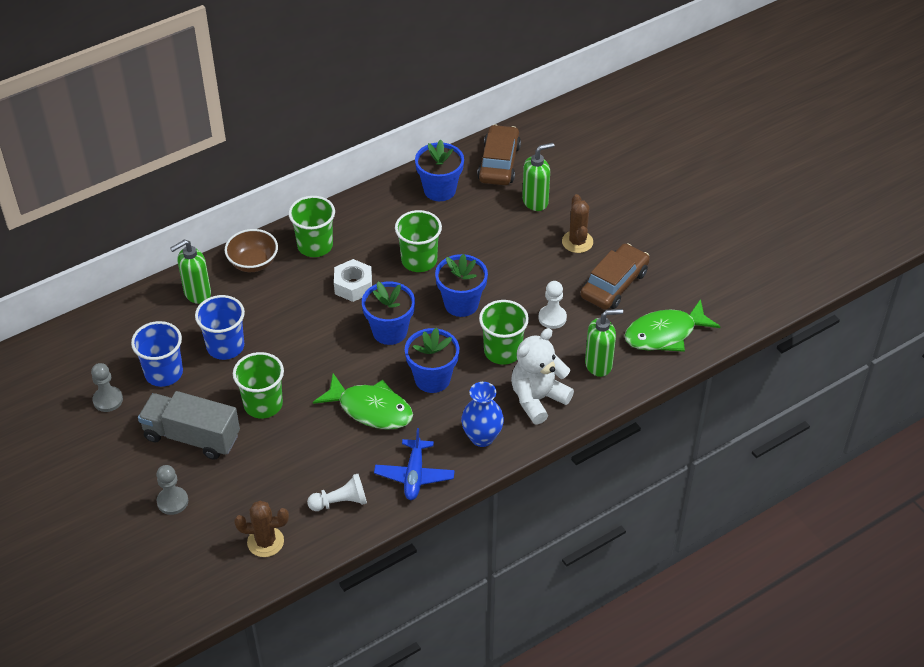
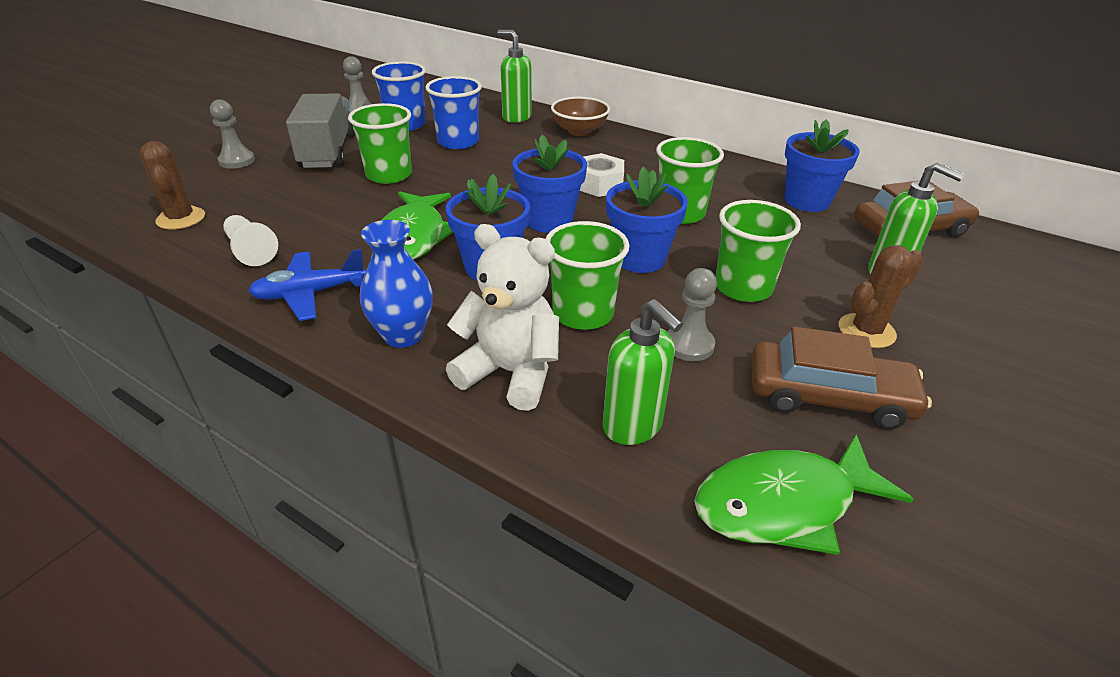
camera: 65 degrees right, 10 degrees down
green cup [288,196,335,257] -> green cup moved to [715,200,801,302]
white pawn [538,281,567,329] -> grey pawn [667,268,717,361]
green fish [625,299,721,352] -> green fish turned 60 degrees counterclockwise [694,434,914,555]

